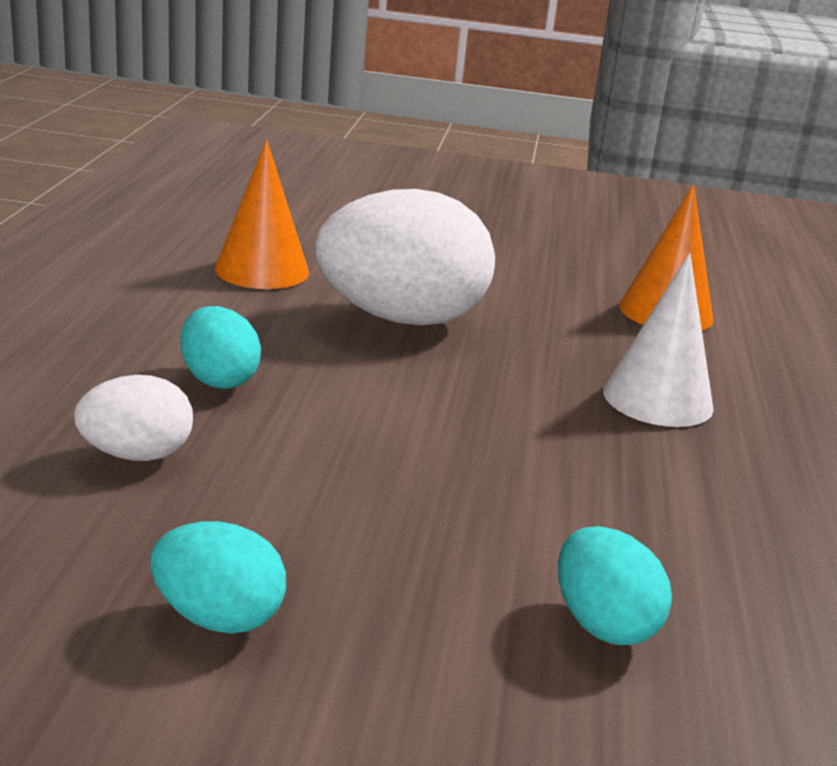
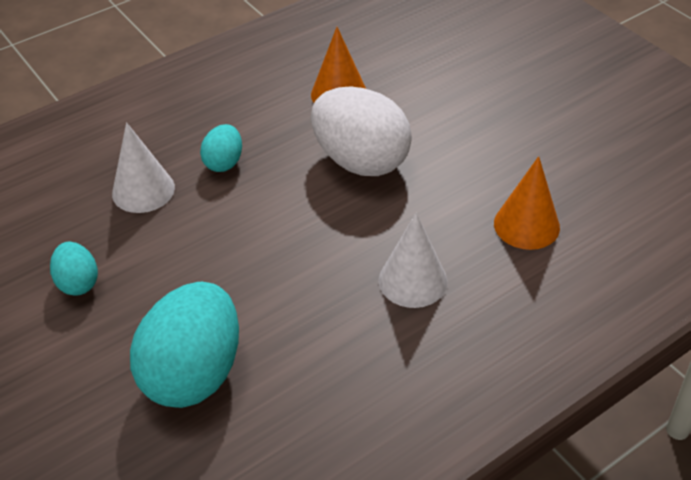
camera: 50 degrees right, 20 degrees up
white egg [74,375,193,461] -> white cone [112,122,175,213]
turquoise egg [558,526,672,645] -> turquoise egg [130,282,239,408], size x2.02

